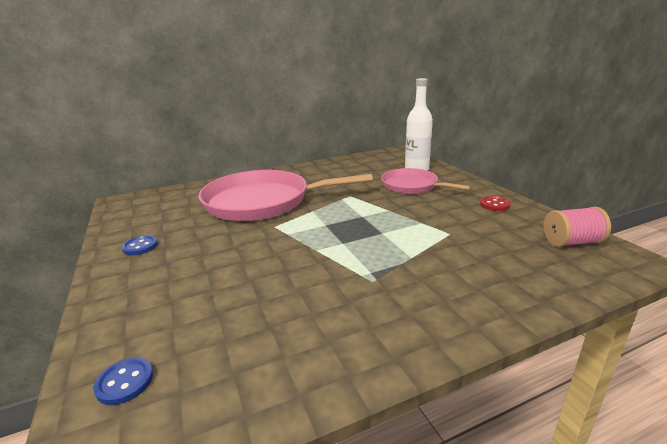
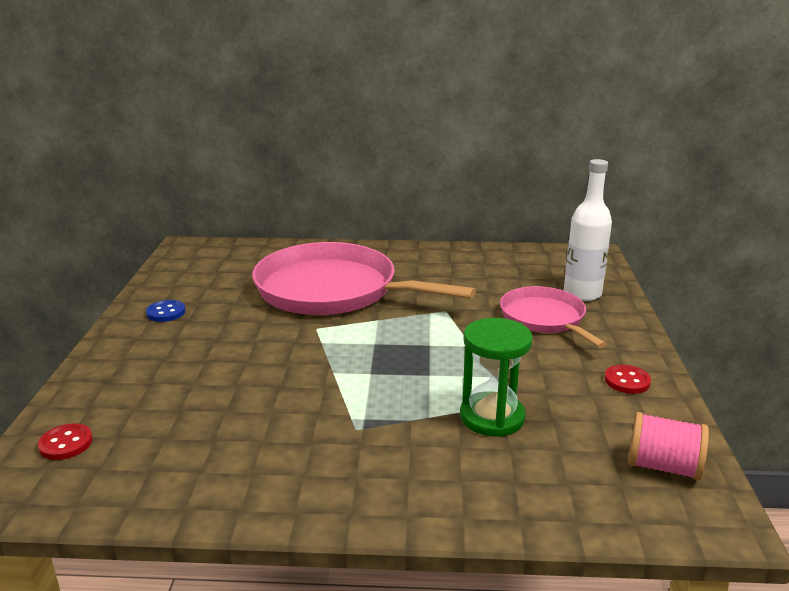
camera: 25 degrees right, 0 degrees up
blue button [93,357,153,405] -> red button [38,423,92,460]
none -> green hourglass [460,318,533,437]

